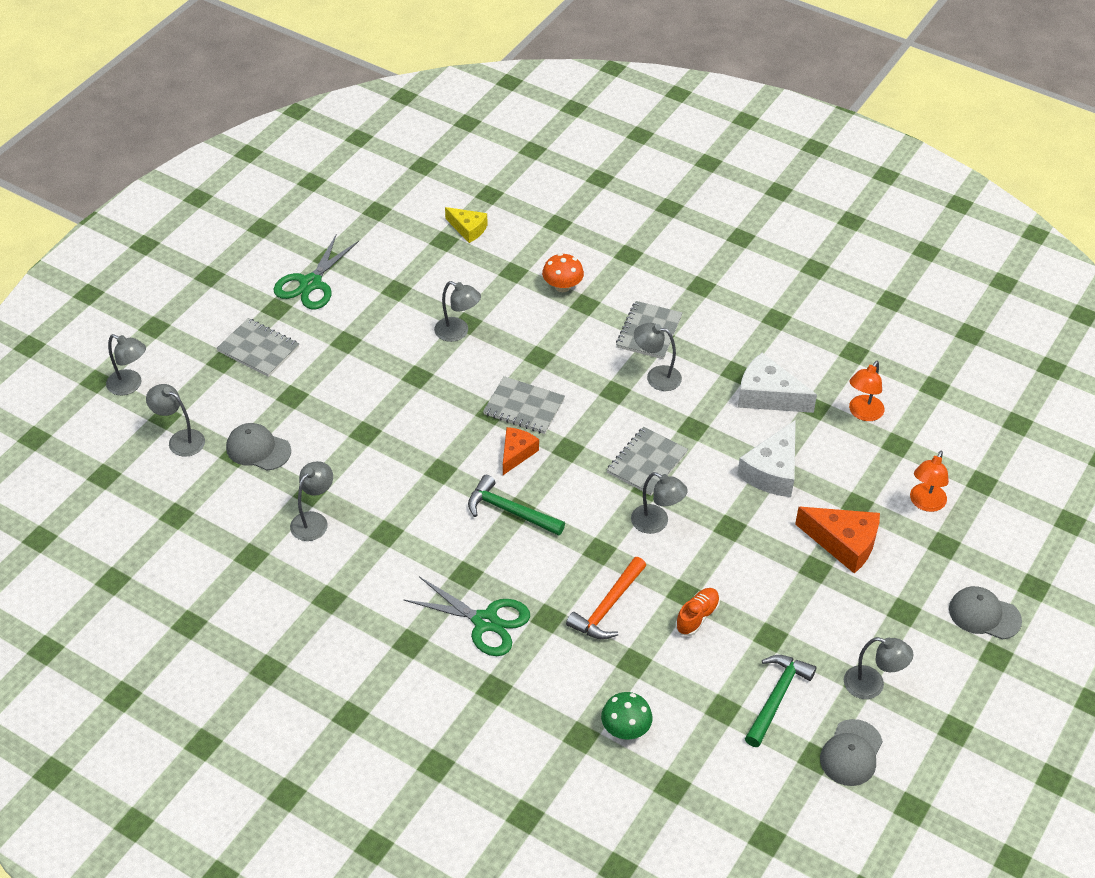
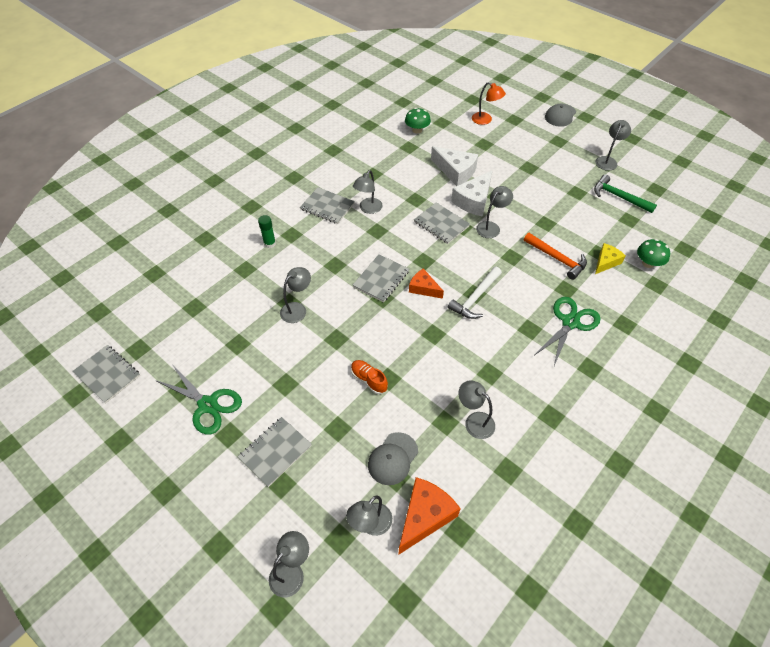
camera: 80 degrees left, 5 degrees up
yellow cheese [445,207,488,243] -> yellow cheese moved to [595,243,626,274]
green hammer [468,475,565,536] -> white hammer [448,267,502,319]
orange mushroom [542,253,584,292] -> green glue stick [258,215,276,248]
orange shoe [676,588,720,636] -> orange shoe moved to [351,360,388,394]
white cheese [738,353,817,413] -> white cheese moved to [451,170,493,217]
orange cheese [795,507,880,574] -> orange cheese moved to [398,477,461,555]
grey cap [820,719,883,786] -> none
orange lamp [849,361,885,421] -> green mushroom [405,108,431,133]
none -> grey notebook [72,345,140,403]

